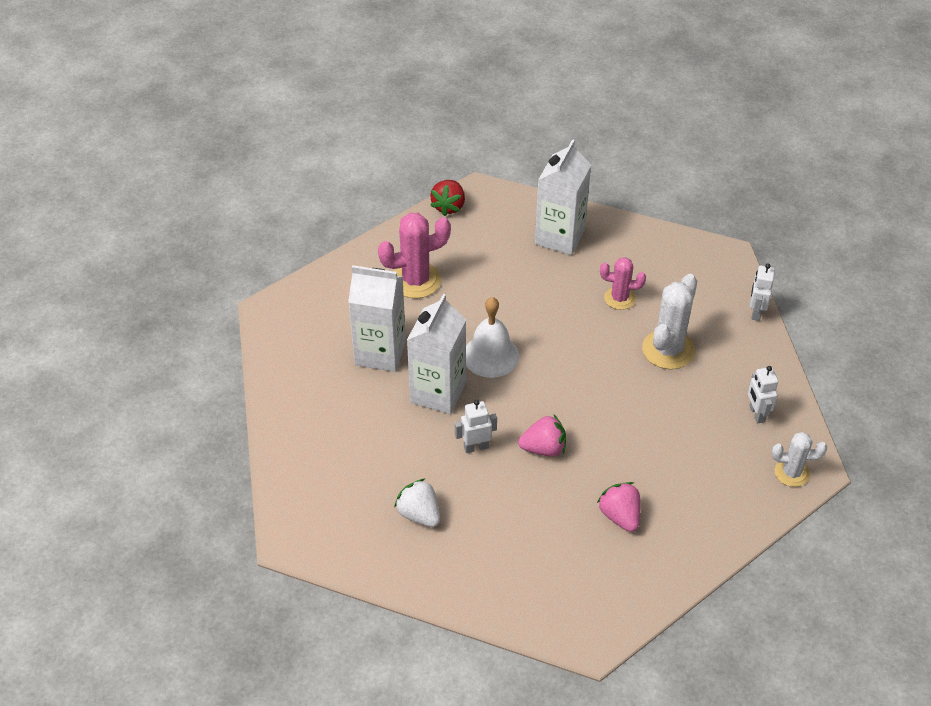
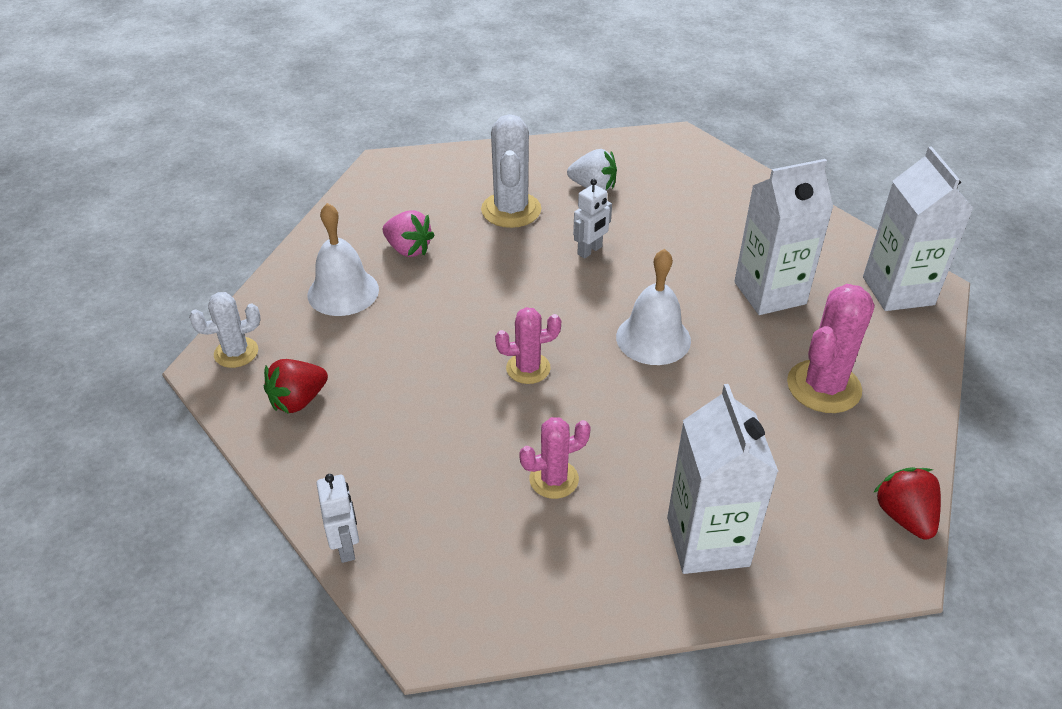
camera: 150 degrees right, 5 degrees down
white carton [407,294,466,414] -> white carton moved to [863,146,974,311]
pink strawberry [518,415,566,457] -> none
white cactus [642,274,697,369] -> white cactus moved to [481,114,541,228]
white robot [748,366,778,423] -> red strawberry [264,359,328,414]
none -> white bell [308,203,379,316]
none -> pink cactus [495,307,561,384]

